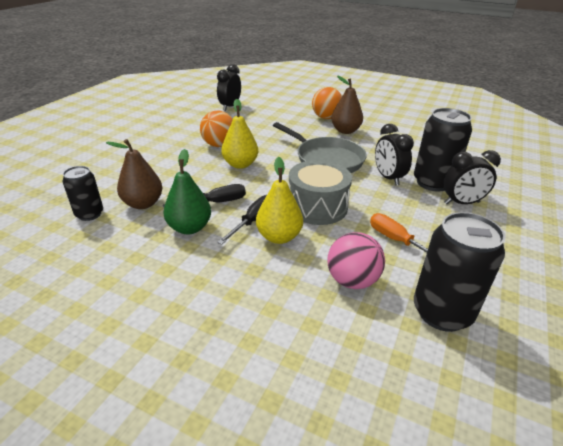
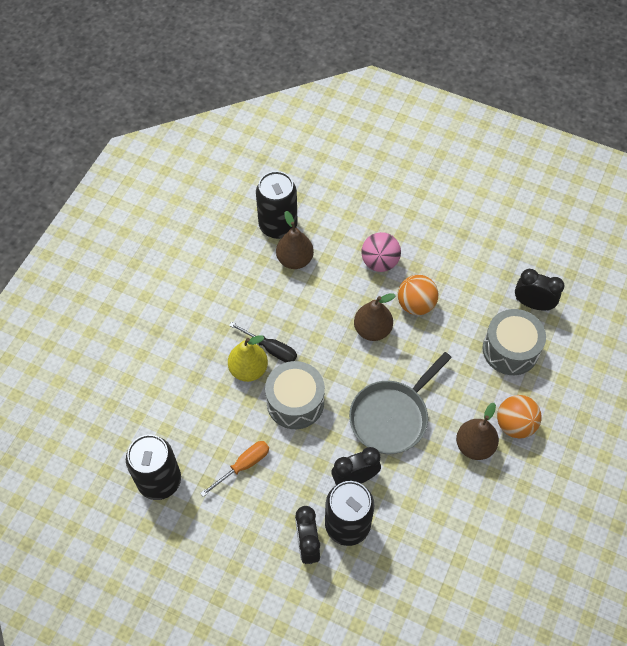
camera: 90 degrees right, 25 degrees up
black can [62,166,103,221] -> black can [256,171,298,239], size x1.68
black screwdriver [163,184,246,207] -> none
green pear [164,149,211,235] -> none
yellow pear [221,99,258,169] -> brown pear [354,293,396,341]
pink ball [328,232,385,289] -> pink ball moved to [361,232,401,272]
none -> grey drum [482,309,546,375]

